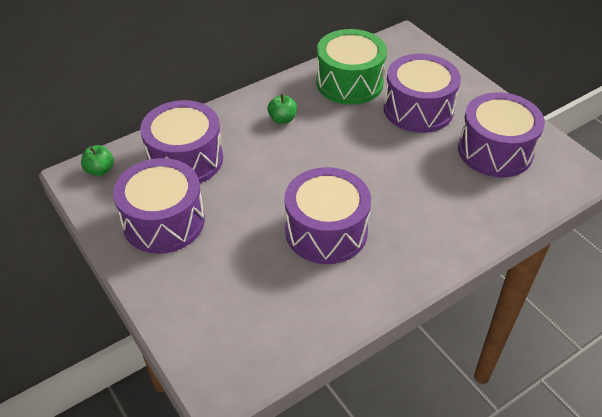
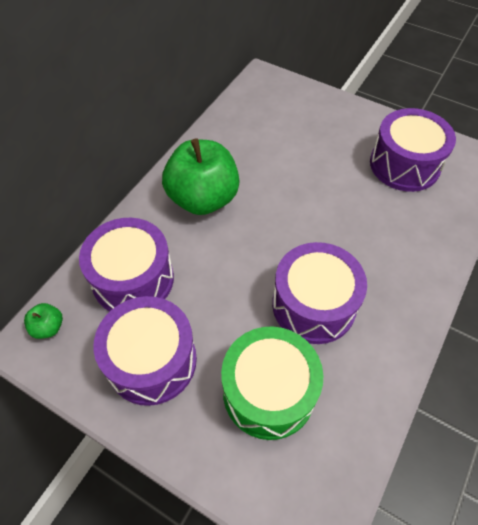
camera: 25 degrees left, 10 degrees up
green apple [268,94,297,124] -> green apple [162,139,240,215], size x2.43
green drum [316,29,387,105] -> green drum moved to [221,326,323,440]
purple drum [383,54,461,133] -> none

